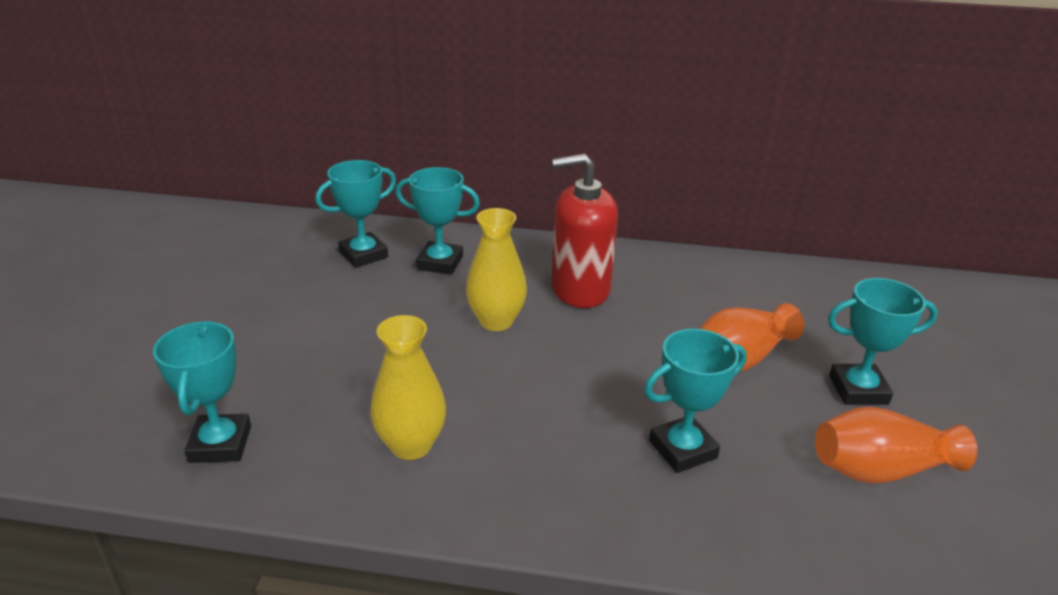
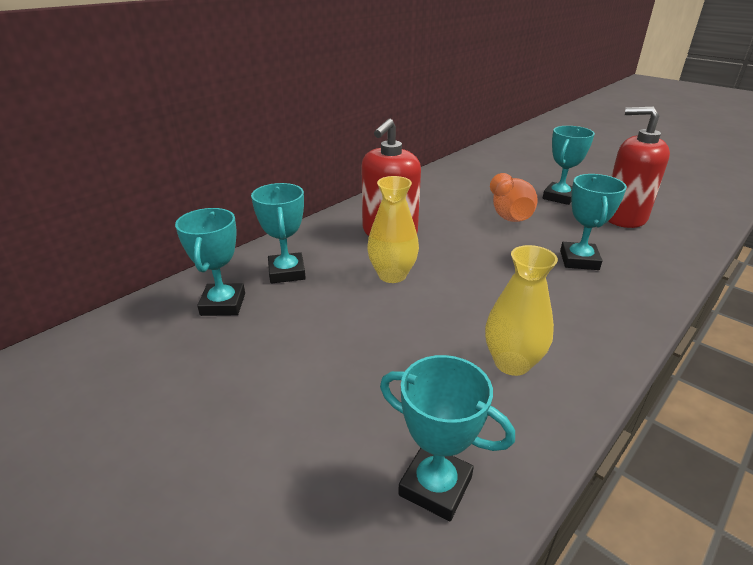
camera: 55 degrees left, 0 degrees up
turquoise trophy [395,167,480,275] -> turquoise trophy turned 60 degrees counterclockwise [251,183,306,284]
orange vase [815,407,978,484] -> red soap dispenser [608,107,670,228]

